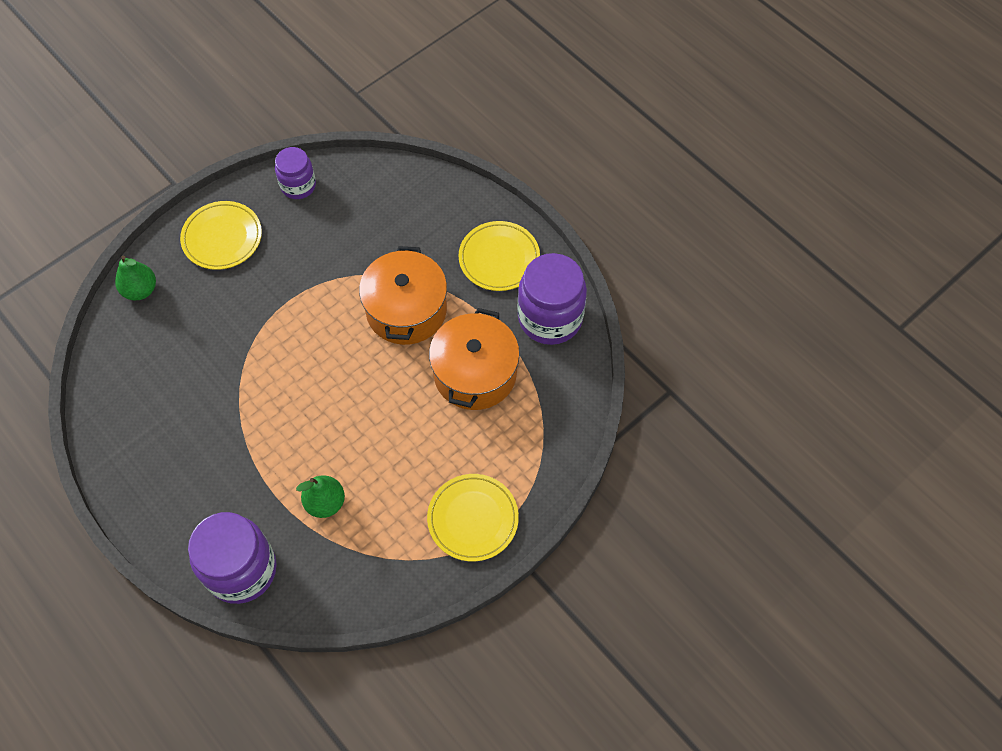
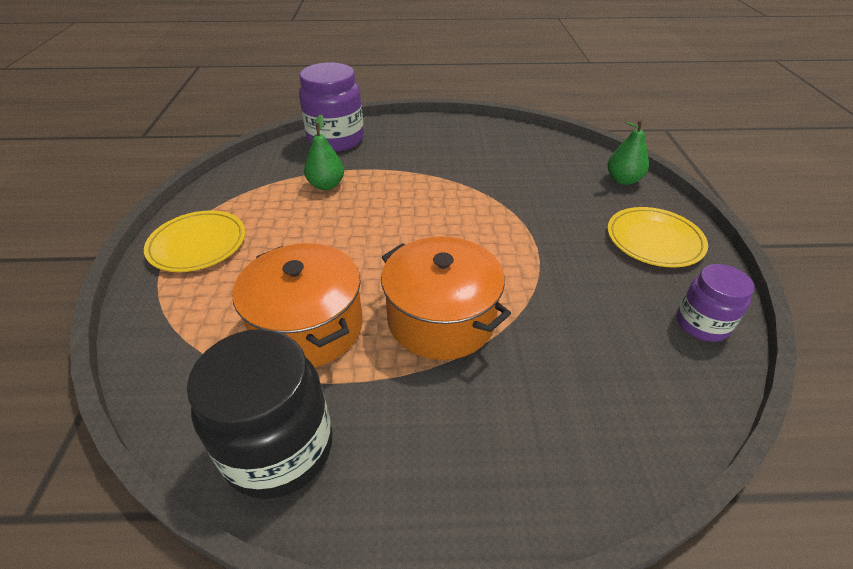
camera: 130 degrees right, 20 degrees down
yellow plate [459,221,540,291] -> none
purple jar [518,253,587,345] -> black jar [187,329,332,499]

